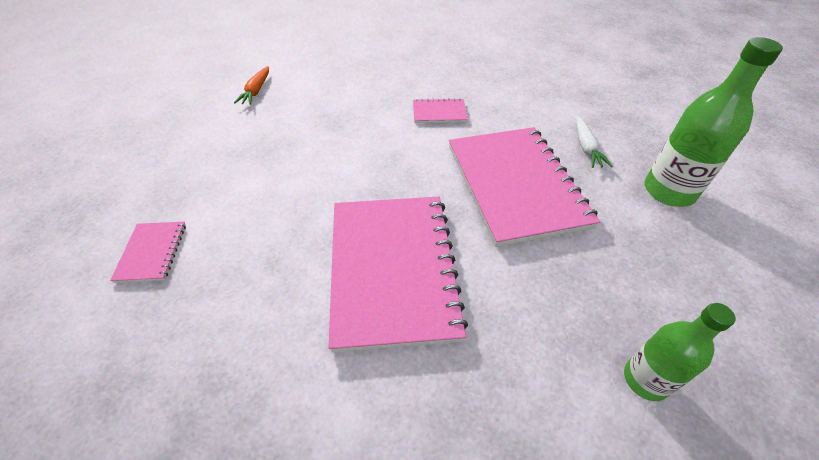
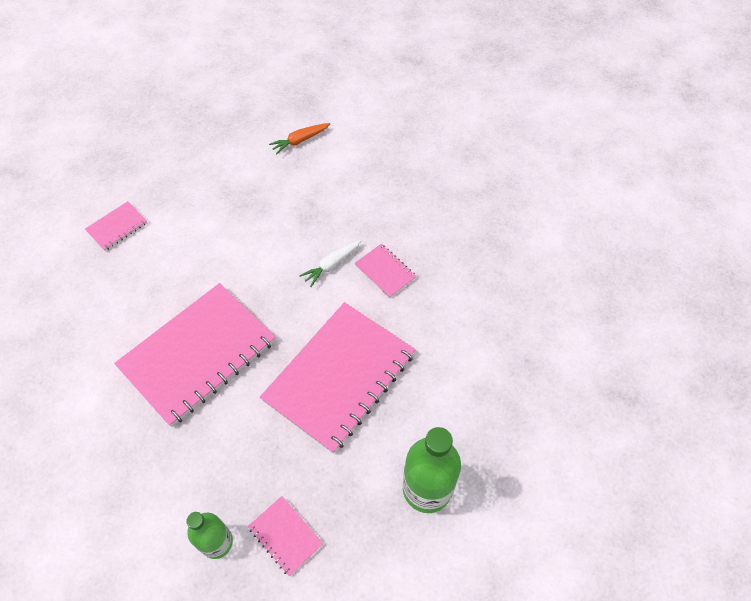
camera: 50 degrees right, 10 degrees up
white carrot [576,116,612,168] -> white carrot moved to [299,240,362,287]
none -> pink notebook [248,496,323,576]

